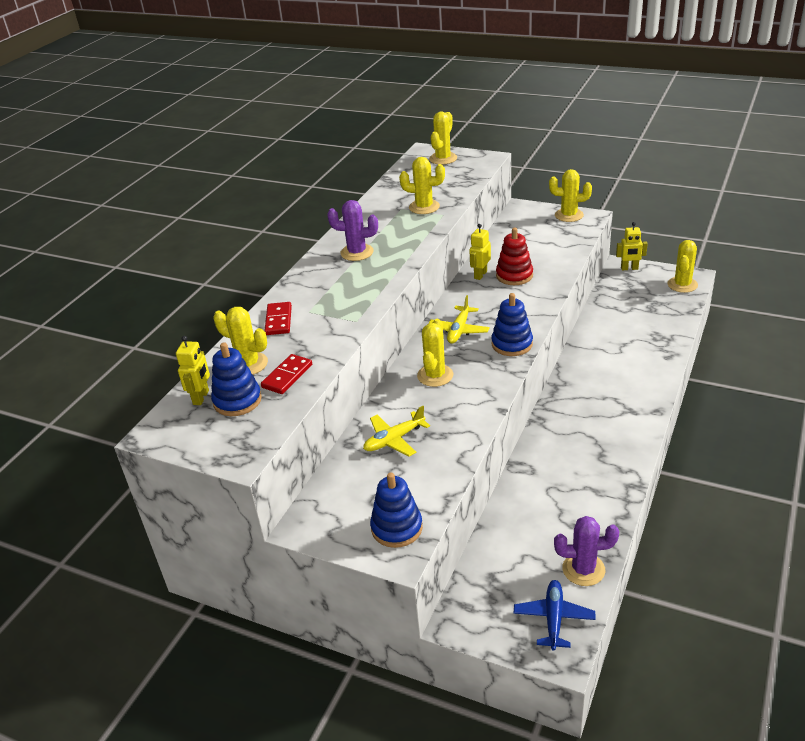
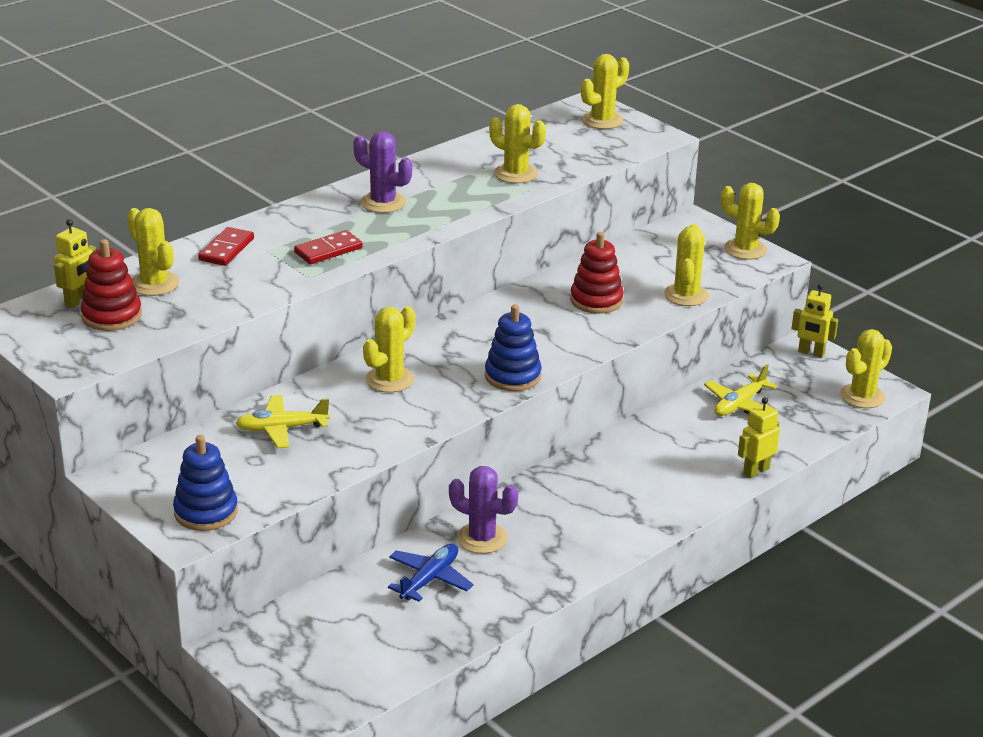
camera: 20 degrees right, 5 degrees down
blue stacking toy [211,342,262,416] -> red stacking toy [81,239,142,331]
red domino [261,354,312,394] -> red domino moved to [294,230,363,264]
yellow plane [428,295,490,344] -> yellow plane moved to [704,364,777,416]
yellow robot [469,224,491,280] -> yellow robot moved to [738,397,780,478]
blue plane [514,580,595,651] -> blue plane moved to [388,544,473,602]
purple cactus [554,516,619,586] -> purple cactus moved to [449,466,518,554]
none -> yellow cactus [664,224,709,306]

